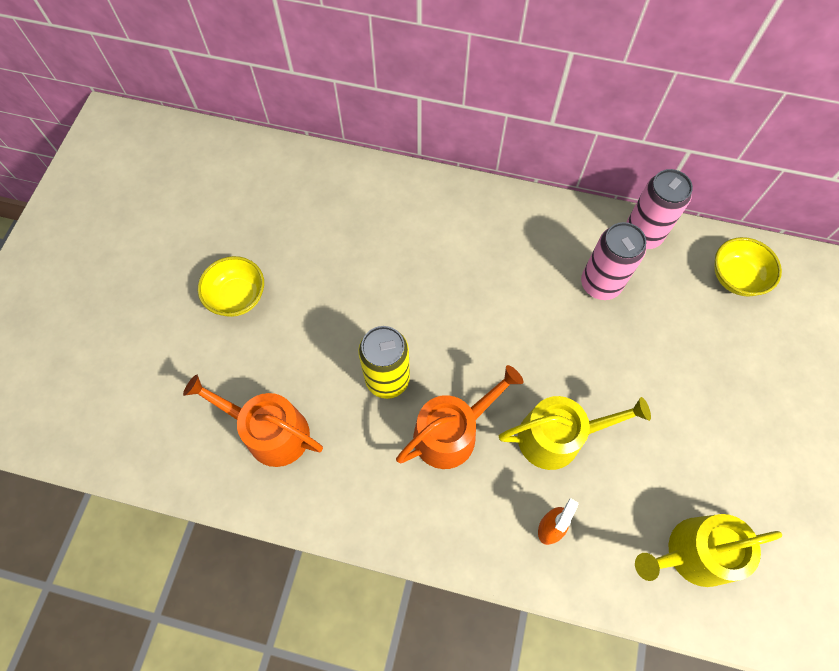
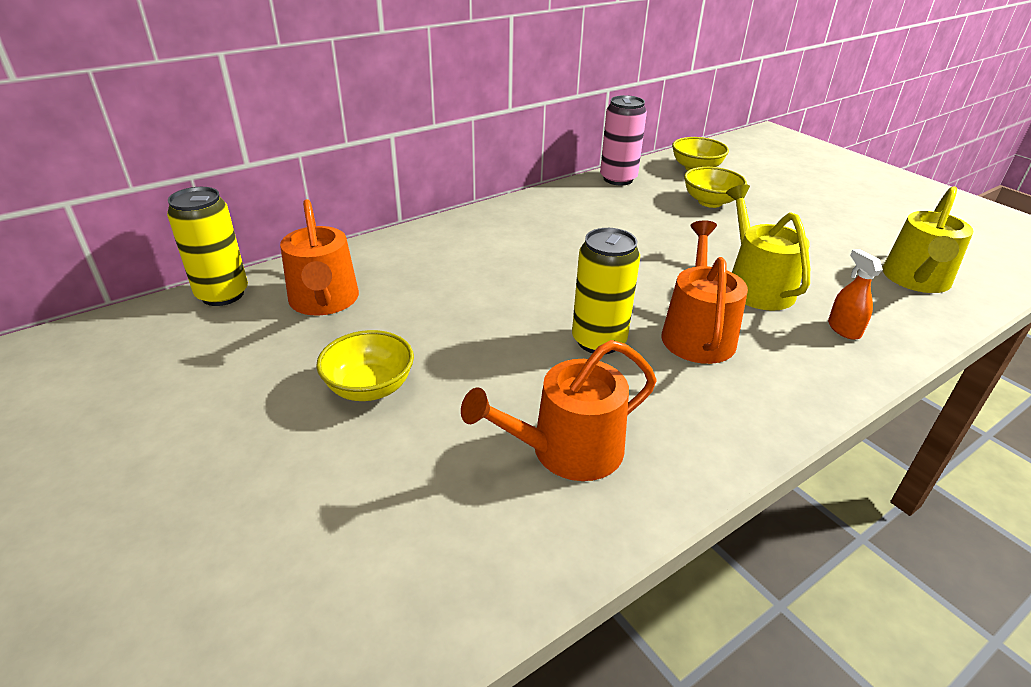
camera: 50 degrees left, 30 degrees down
yellow watering can [499,396,651,470] -> yellow watering can turned 45 degrees counterclockwise [726,184,810,311]
pink can [581,222,646,300] -> none
none -> yellow can [167,187,248,306]
none -> orange watering can [280,199,359,316]
none -> yellow bowl [684,167,747,208]

